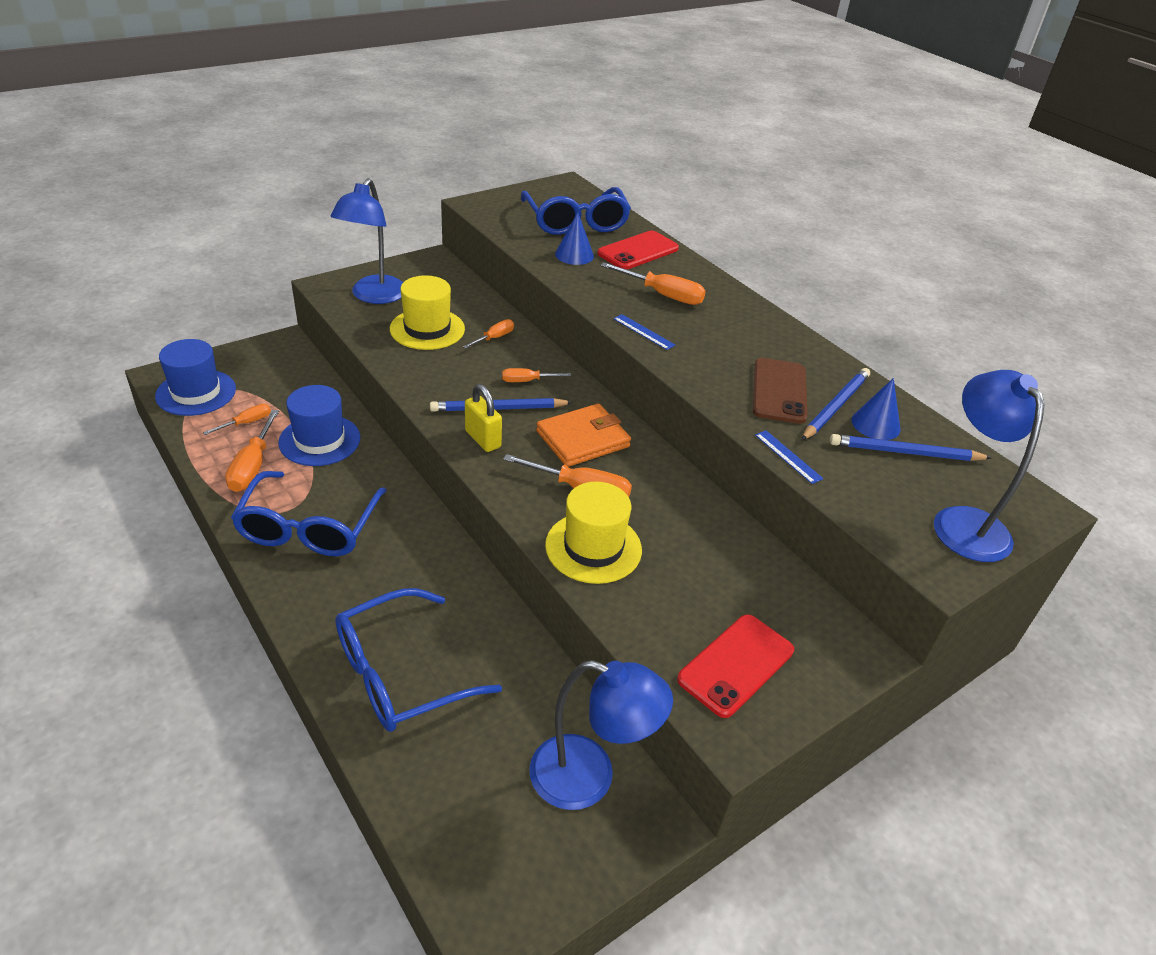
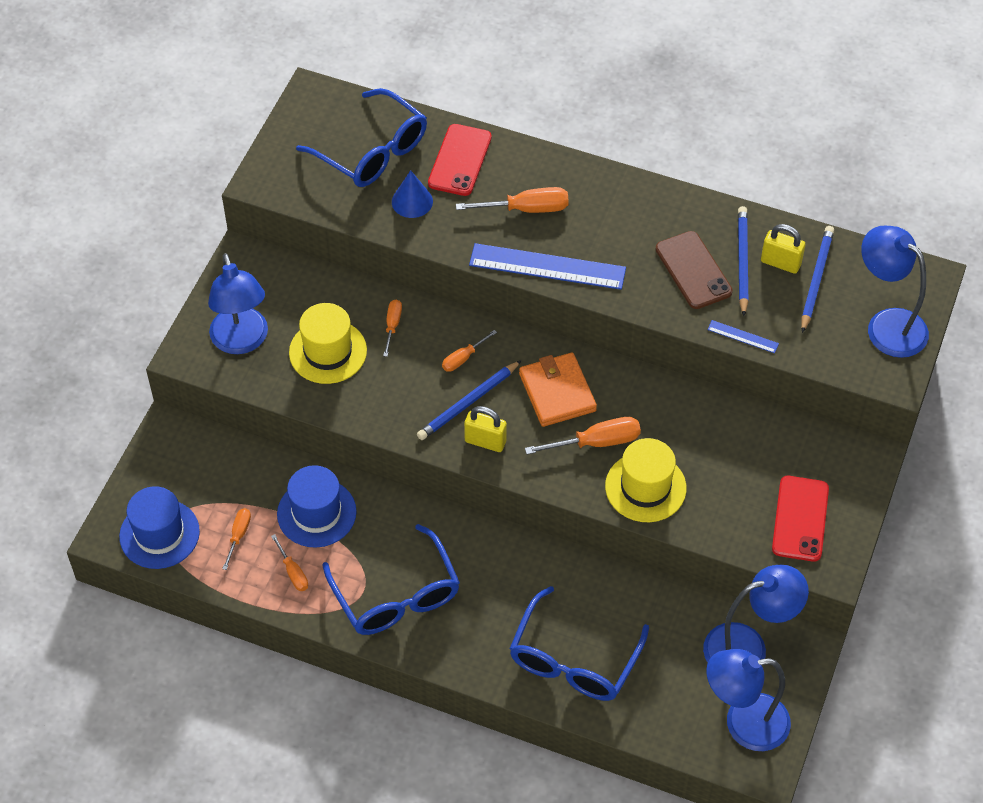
camera: 30 degrees left, 15 degrees up
orange screwdriver [225,410,279,492] -> orange screwdriver [271,534,308,591], size x0.60
orange wallet [536,404,631,467] -> orange wallet turned 45 degrees counterclockwise [519,353,597,427]
blue ruler [613,314,675,350] -> blue ruler [469,243,626,290], size x2.22
blue pencil [830,434,992,461] -> blue pencil turned 135 degrees clockwise [802,226,834,333]
blue cone [851,378,900,440] -> yellow padlock [761,224,805,274]
none -> blue lamp [706,649,791,751]

